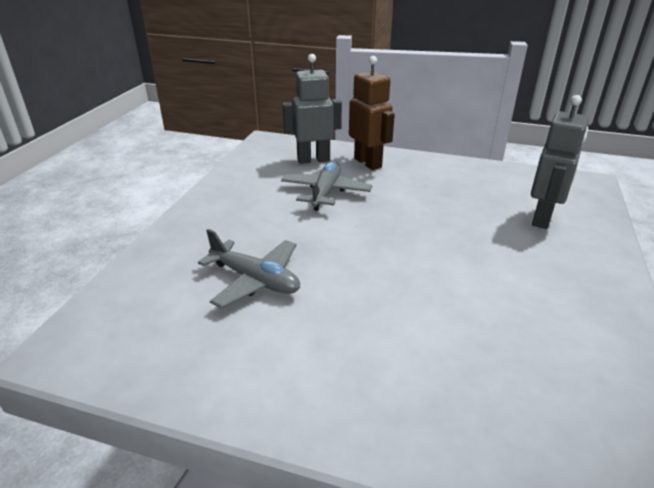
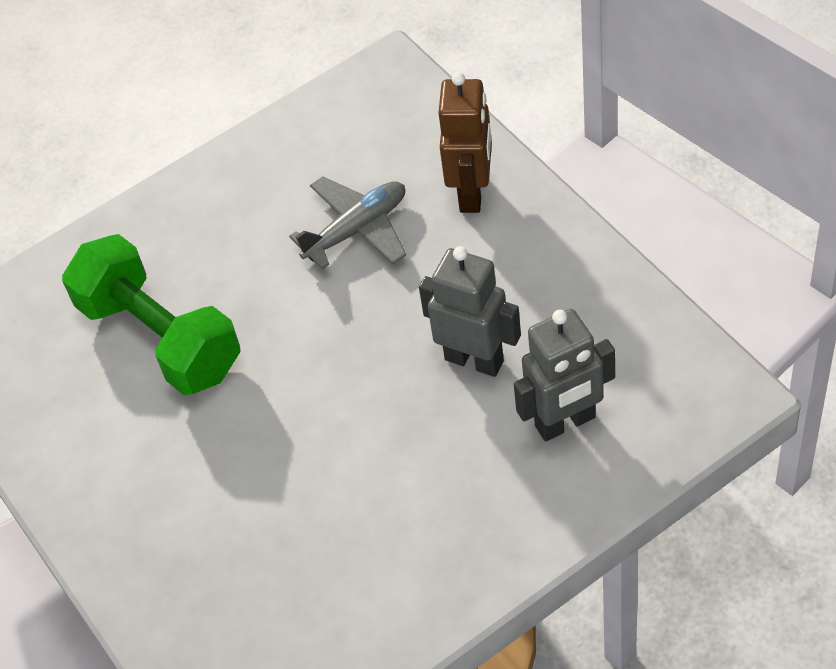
camera: 45 degrees right, 20 degrees up
grey plane [198,229,300,308] -> green dumbbell [62,234,241,395]
grey robot [283,54,342,164] -> grey robot moved to [419,246,521,377]

